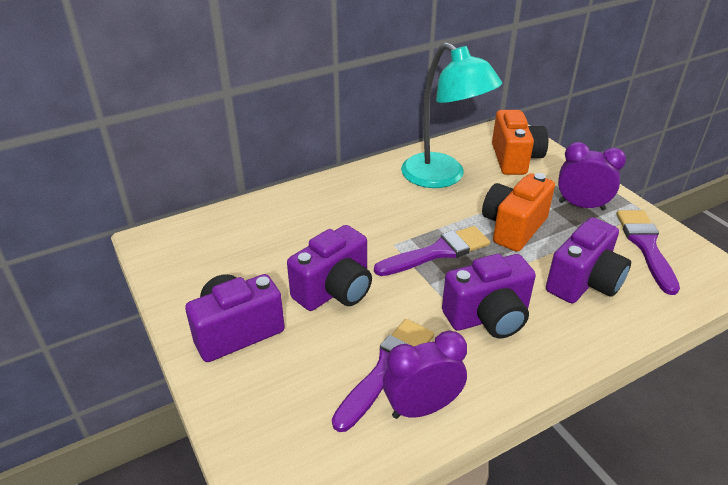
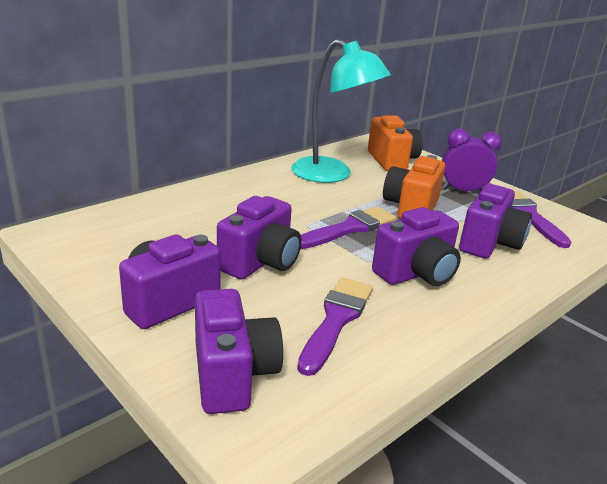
camera: 15 degrees left, 10 degrees down
purple clock [383,331,467,419] -> none
none -> purple camera [195,289,283,414]

